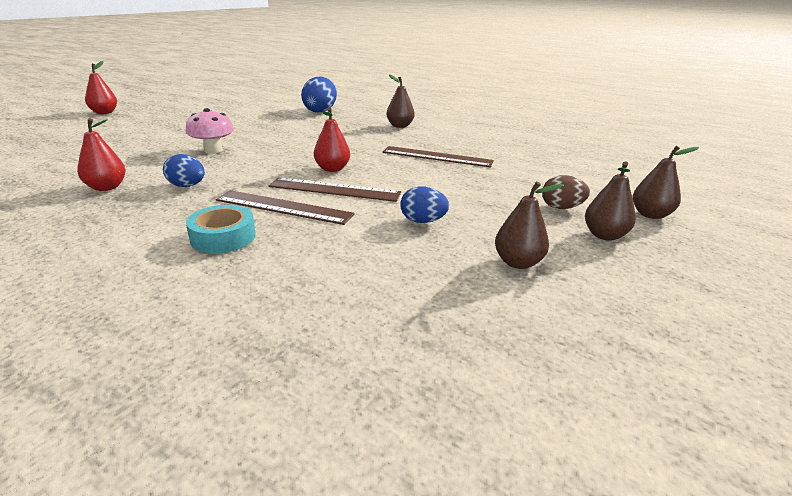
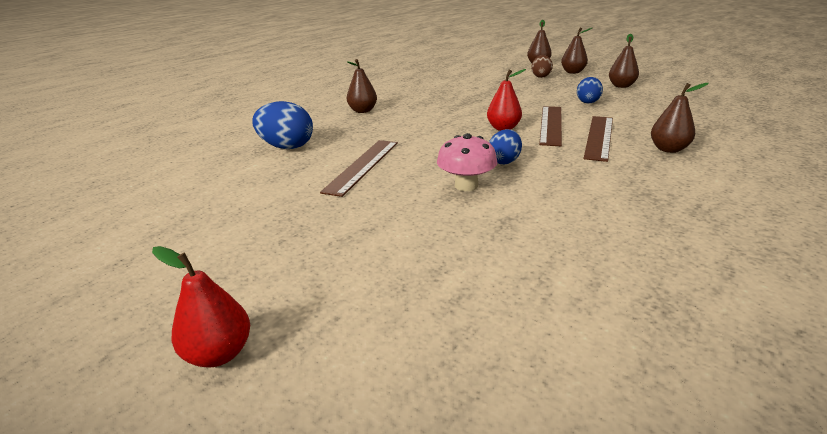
camera: 85 degrees left, 0 degrees up
red pear [77,118,126,191] -> none
blue egg [163,154,205,187] -> blue egg moved to [489,129,522,164]
turquoise tape [186,205,256,253] -> brown pear [651,83,709,153]
brown ruler [383,146,494,168] -> brown ruler moved to [320,140,398,197]

